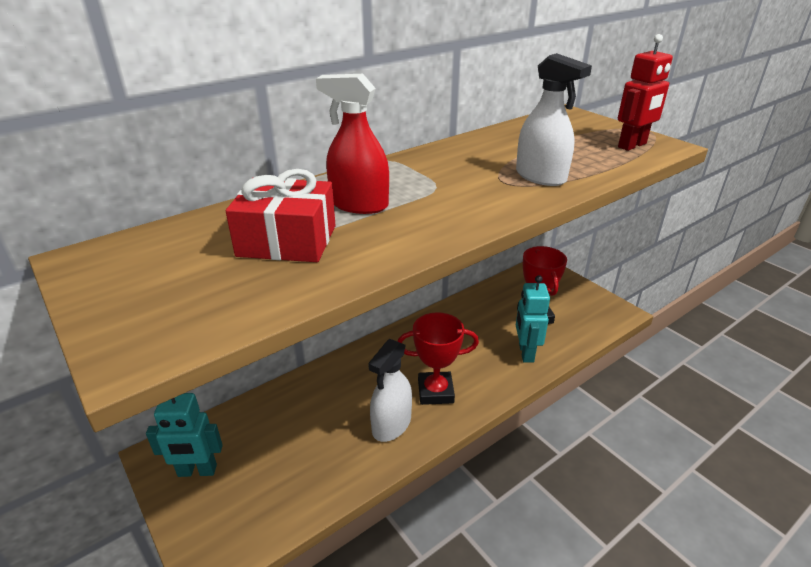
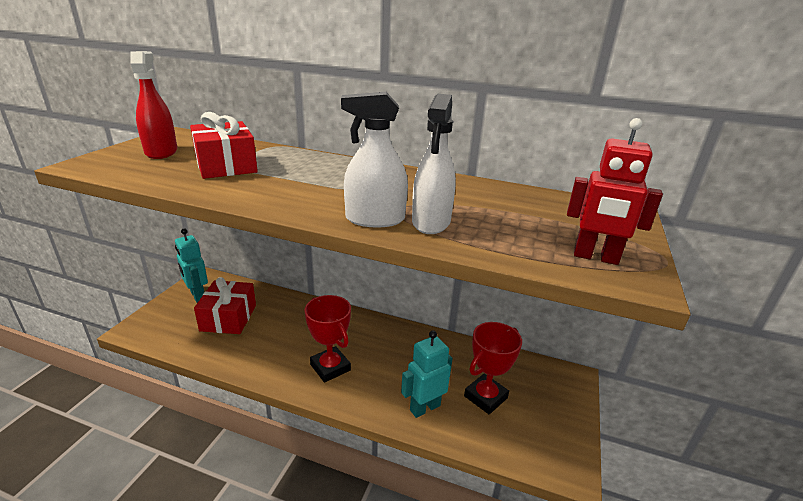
camera: 55 degrees right, 5 degrees down
red spray bottle [316,74,389,214] -> red spray bottle moved to [130,51,177,159]
white spray bottle [368,339,412,442] -> white spray bottle moved to [341,92,408,227]
none -> red gift [194,277,256,334]

